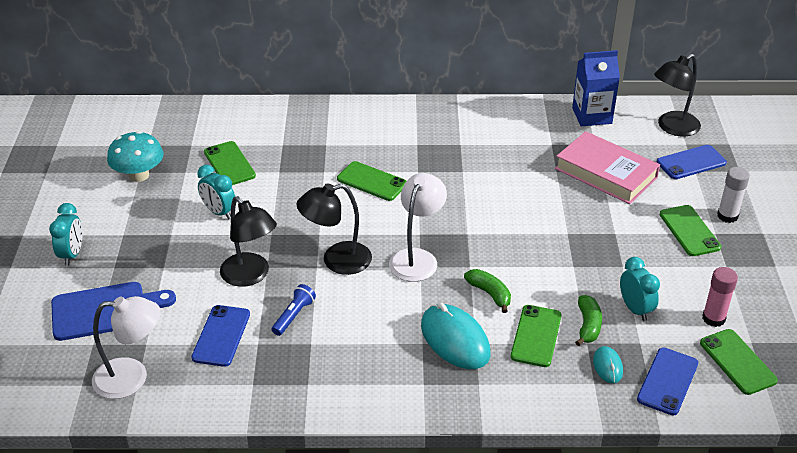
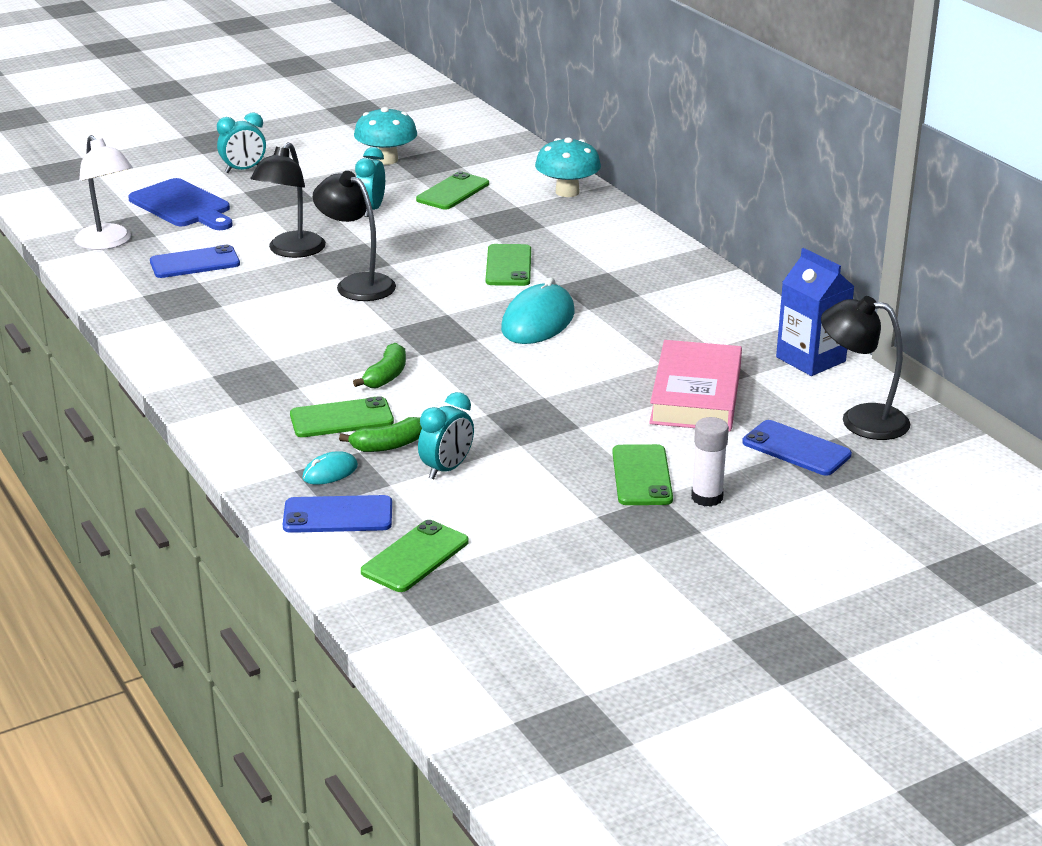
camera: 60 degrees right, 10 degrees down
blue flashlight [272,284,316,336] -> none
white lamp [389,173,447,282] -> none
turquoise mouse [421,303,491,369] -> turquoise mouse moved to [501,277,574,344]
green phone [660,205,721,256] -> green phone turned 45 degrees counterclockwise [612,444,673,505]
pink glue stick [702,267,738,327] -> none
none -> turquoise mushroom [535,137,601,197]

